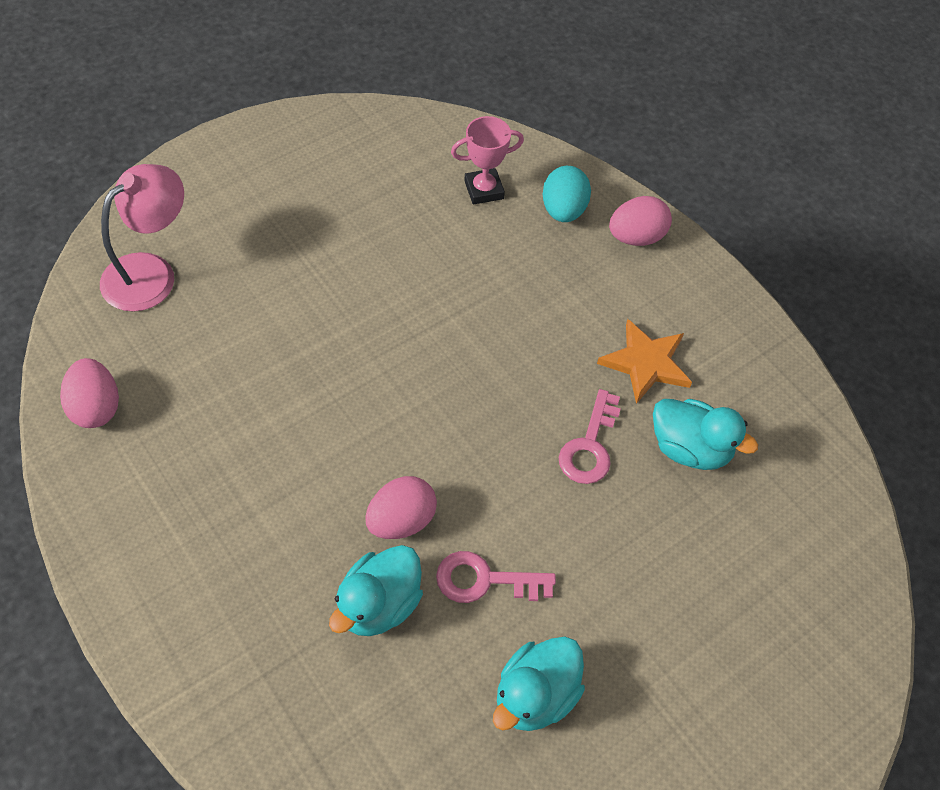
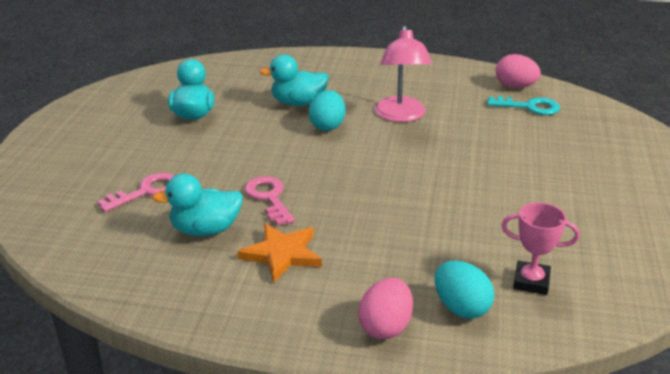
camera: 140 degrees right, 25 degrees down
pink lamp [100,164,184,312] -> pink lamp moved to [375,25,432,122]
turquoise duck [329,545,423,636] -> turquoise duck turned 90 degrees counterclockwise [259,55,329,106]
pink egg [365,476,437,539] -> turquoise egg [309,90,345,131]
pink key [436,551,556,603] -> pink key moved to [97,173,175,212]
pink trophy [451,116,524,205] -> pink trophy turned 75 degrees clockwise [501,202,580,295]
none -> turquoise key [487,96,560,115]

